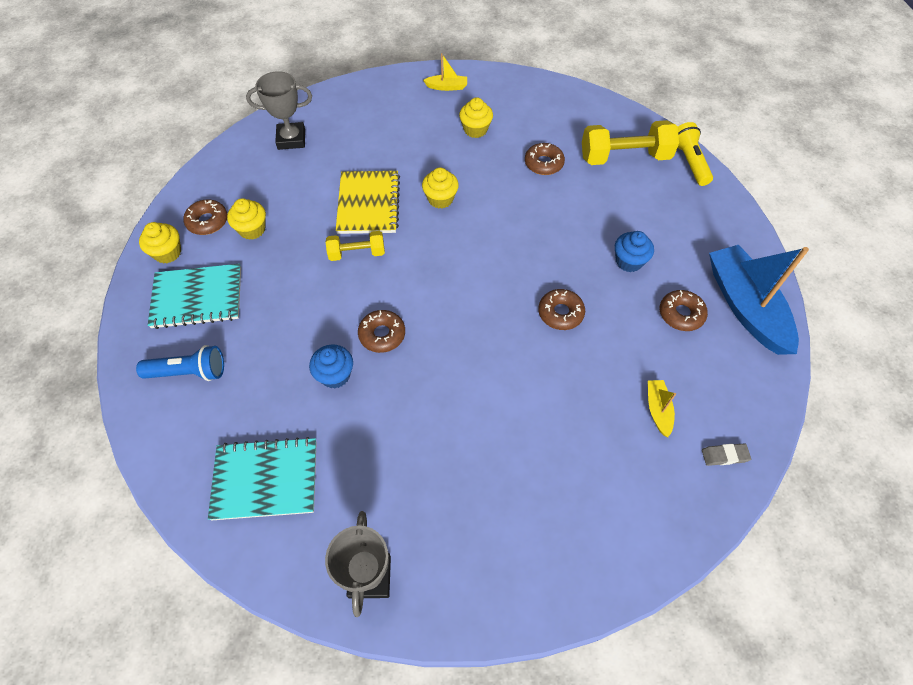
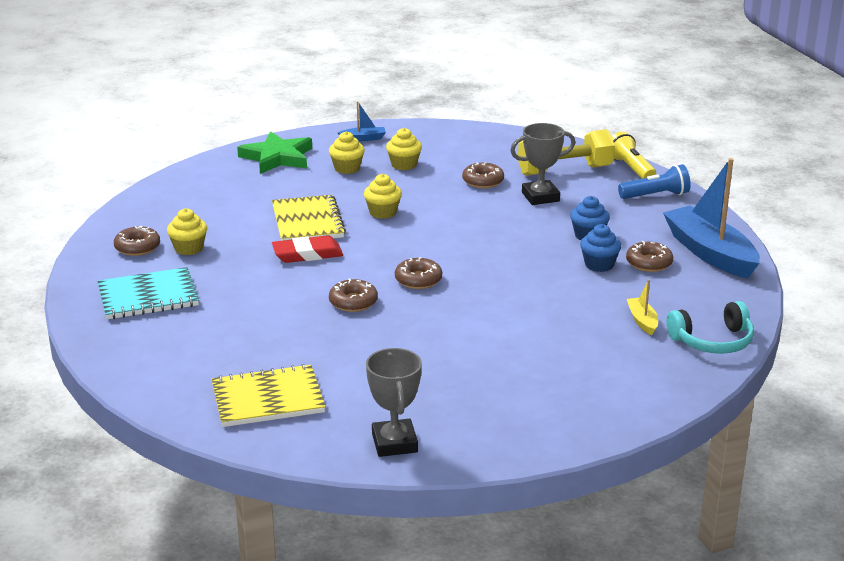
camera: 10 degrees left, 30 degrees down
blue flashlight [136,345,224,381] -> blue flashlight moved to [618,164,691,199]
yellow cupcake [139,222,181,264] -> yellow cupcake moved to [329,131,365,174]
turquoise notebook [208,437,317,521] -> yellow notebook [211,364,326,427]
grey trophy [246,71,312,150] -> grey trophy moved to [510,123,575,205]
blue cupcake [309,345,353,389] -> blue cupcake moved to [580,224,621,272]
yellow dumbbell [326,231,385,261] -> red eraser [272,235,343,263]
yellow boat [423,53,467,91] -> blue boat [338,101,386,142]
brown donut [538,289,585,330] -> brown donut moved to [395,257,442,289]
grey eraser [702,443,751,466] -> turquoise headphones [666,301,754,354]
none -> green star [237,131,312,174]

